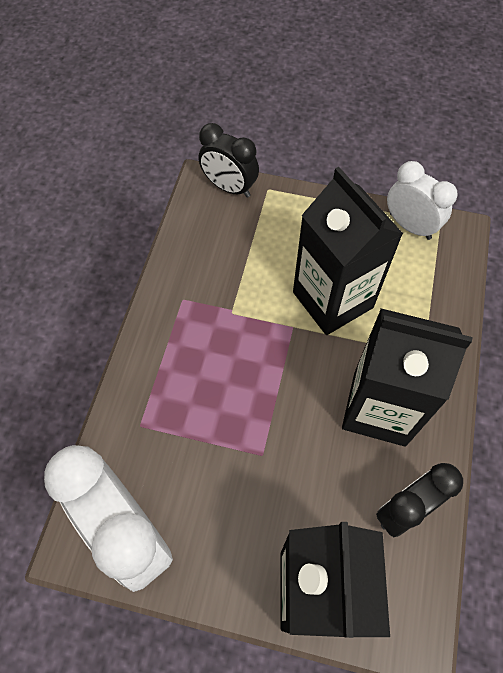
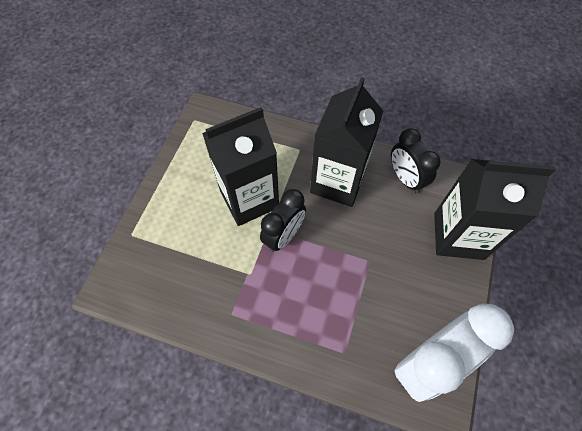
camera: 85 degrees left, 0 degrees up
black clock [198,123,259,198] -> black clock moved to [260,189,306,252]
white clock [387,161,458,240] -> none

